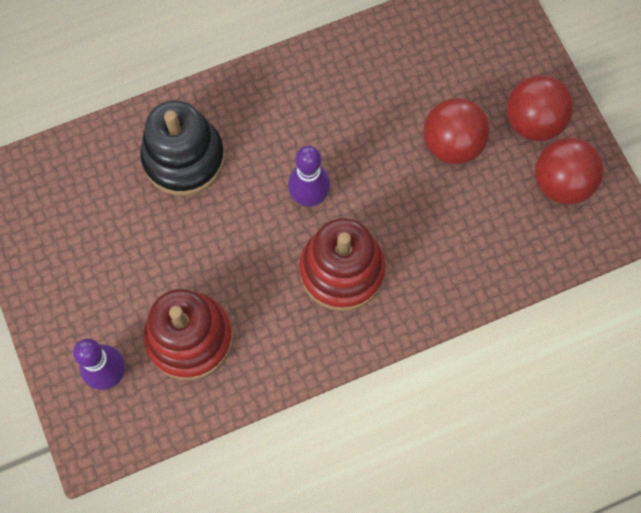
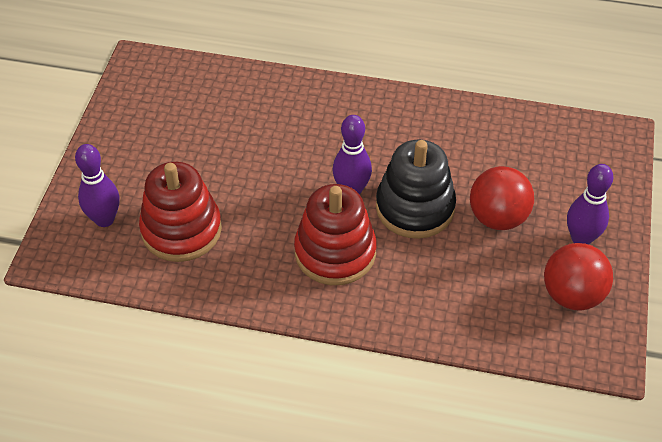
camera: 35 degrees right, 20 degrees down
black stacking toy [140,100,225,196] -> black stacking toy moved to [376,140,456,239]
red ball [506,75,573,141] -> purple bowling pin [567,164,613,244]

